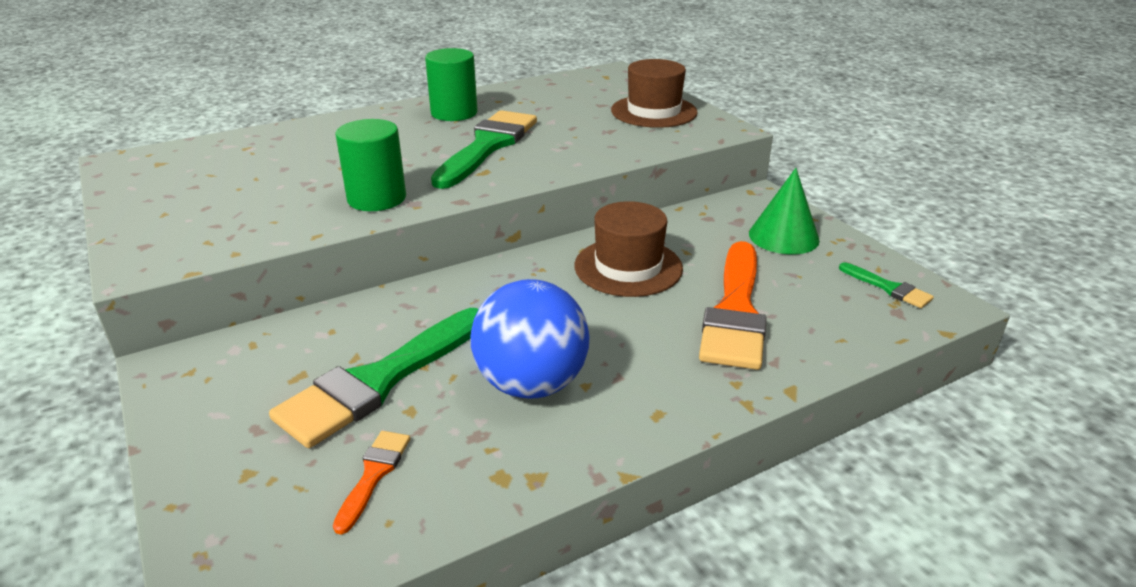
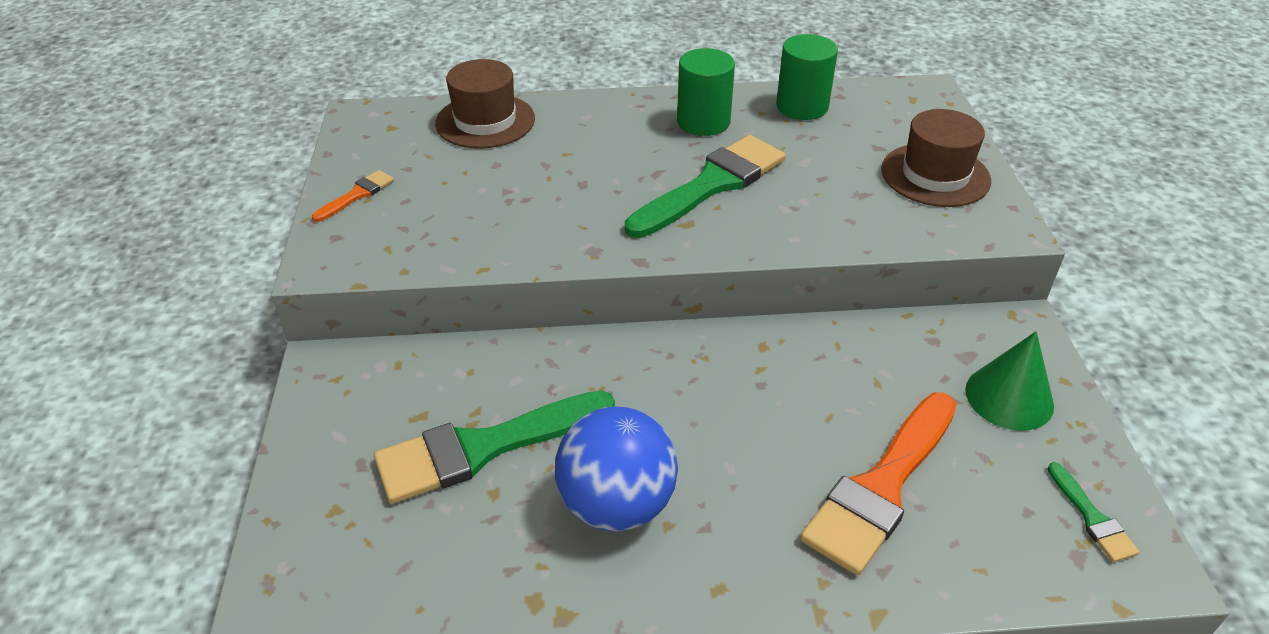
camera: 25 degrees right, 10 degrees up
orange brush [333,431,410,535] -> orange brush moved to [312,170,394,222]
green cylinder [335,119,406,211] -> green cylinder moved to [776,34,838,120]
brown hat [574,201,683,297] -> brown hat moved to [435,59,535,149]

